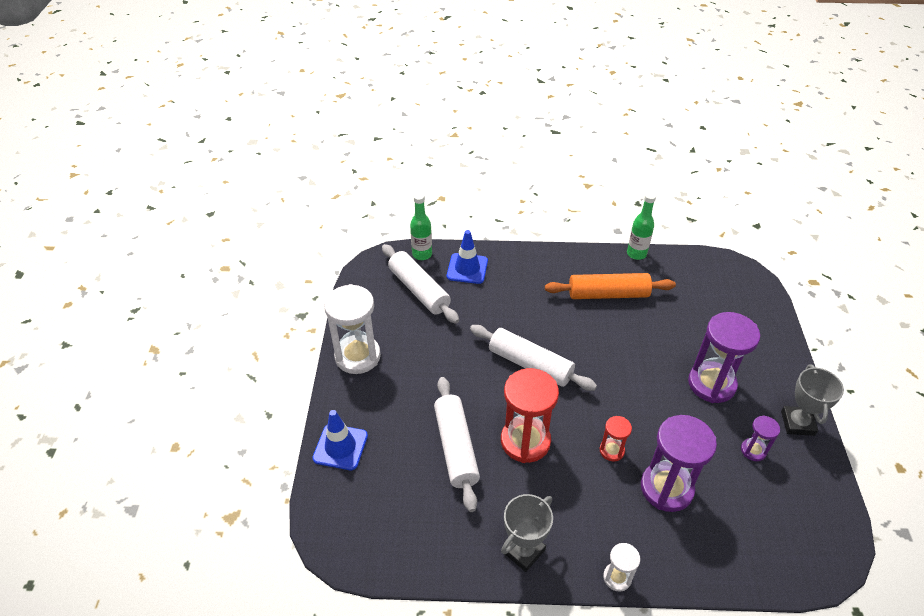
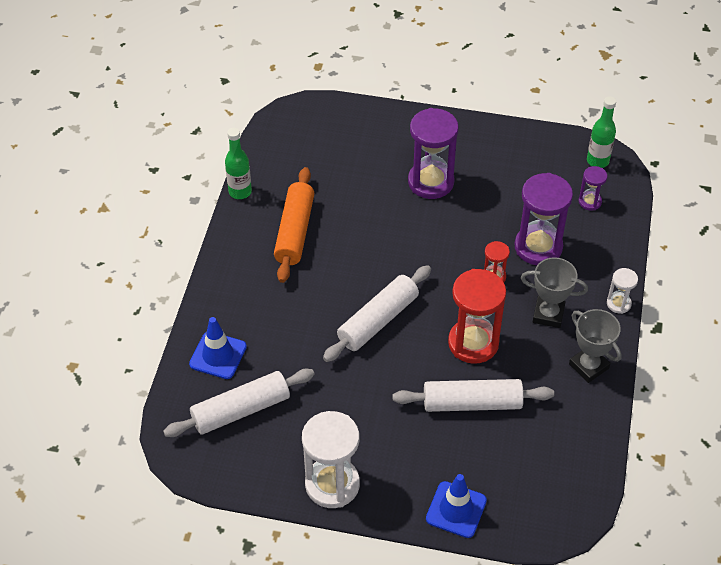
camera: 80 degrees left, 5 degrees up
green bottle [410,193,432,260] -> green bottle moved to [587,96,616,168]
purple hourglass [741,415,780,461] -> purple hourglass moved to [579,166,607,211]
grey trophy [781,364,844,436] -> grey trophy moved to [521,257,588,328]

